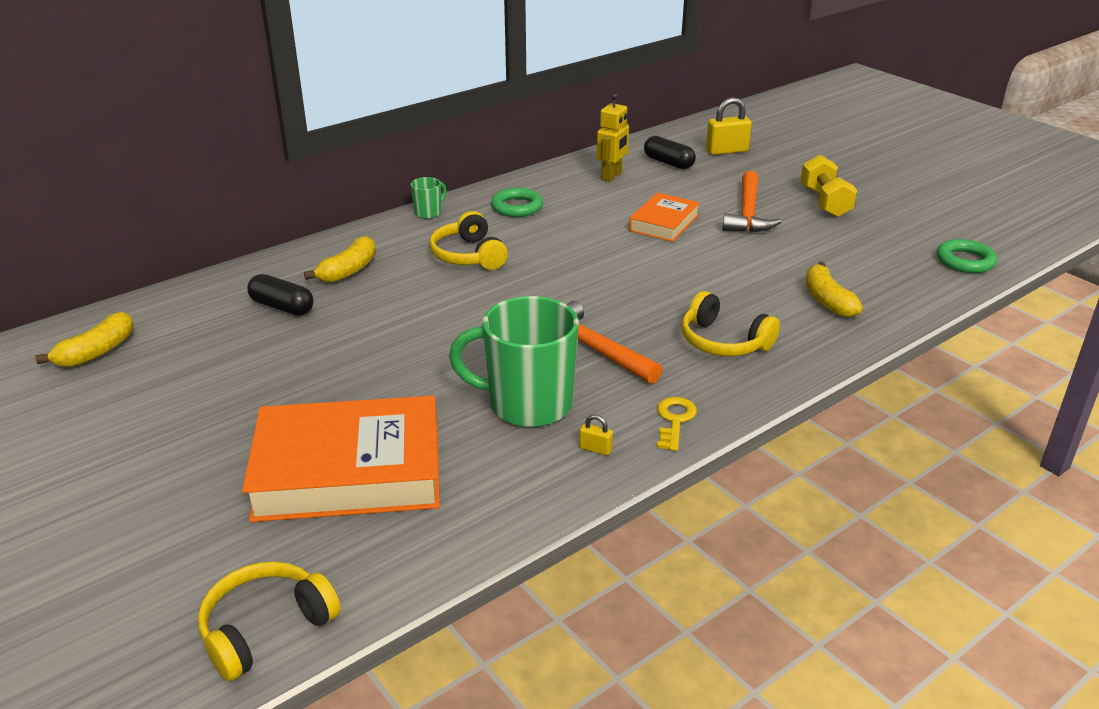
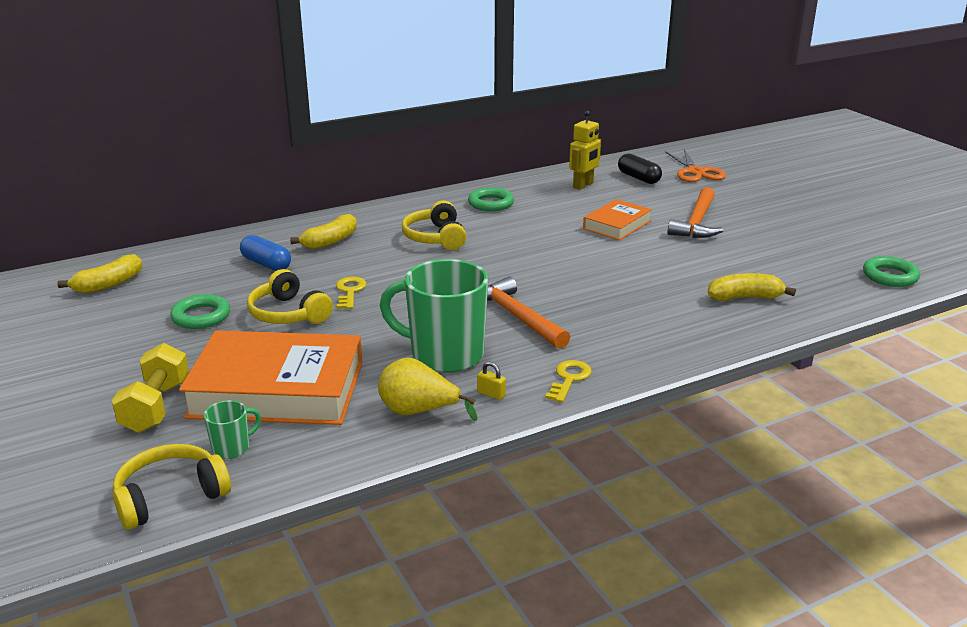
camera: 10 degrees right, 5 degrees down
black capsule [247,274,313,315] -> blue capsule [240,235,291,271]
green mug [411,177,447,219] -> green mug moved to [204,400,261,459]
yellow headphones [681,291,780,356] -> yellow headphones moved to [247,269,333,324]
yellow padlock [706,97,752,155] -> orange scissors [665,149,726,182]
yellow dumbbell [800,155,857,217] -> yellow dumbbell moved to [112,343,189,433]
yellow banana [805,262,863,317] -> yellow banana turned 90 degrees clockwise [708,273,796,301]
none -> green ring [170,294,230,329]
none -> yellow key [336,277,366,309]
none -> yellow pear [378,357,477,421]

